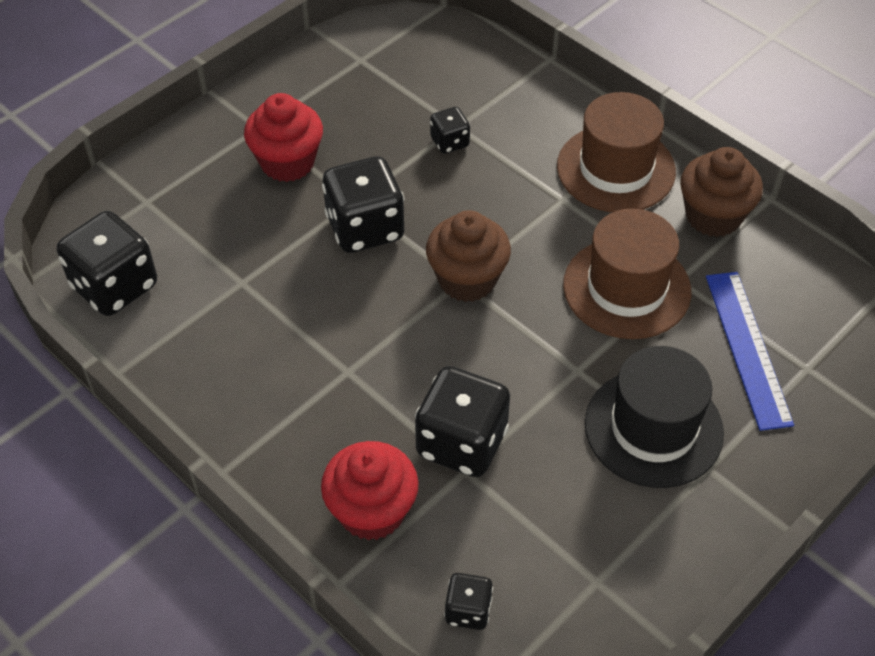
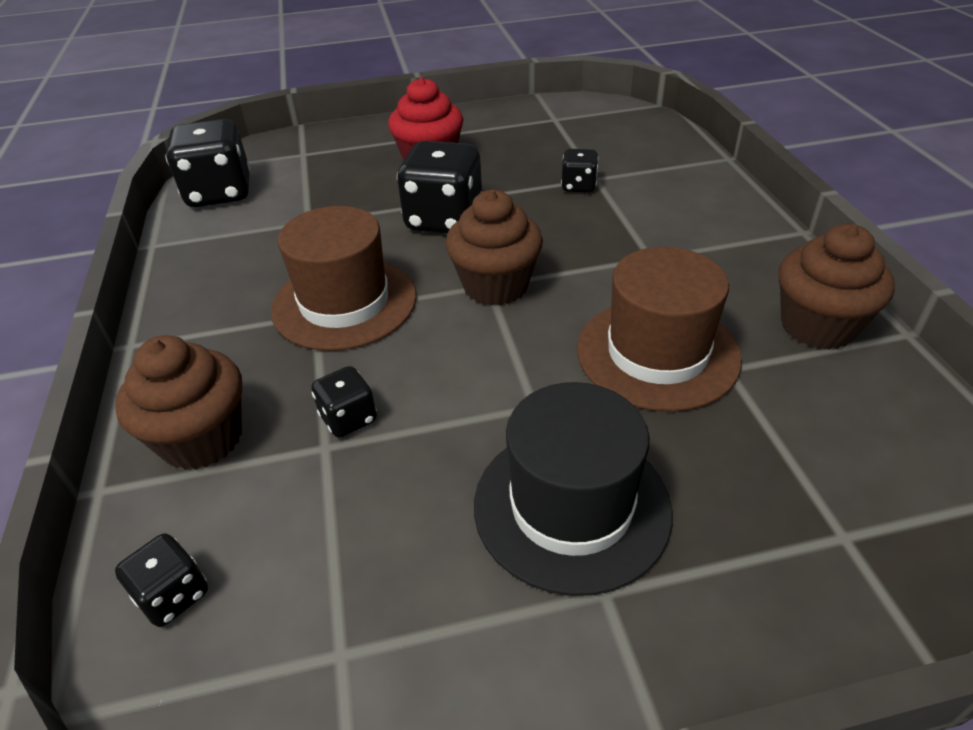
camera: 35 degrees right, 10 degrees down
red cupcake [321,441,419,541] -> brown cupcake [115,335,242,470]
black dice [415,366,510,477] -> black dice [312,366,377,438], size x0.51
brown hat [557,92,676,212] -> brown hat moved to [271,206,417,351]
blue ruler [706,272,794,431] -> none

